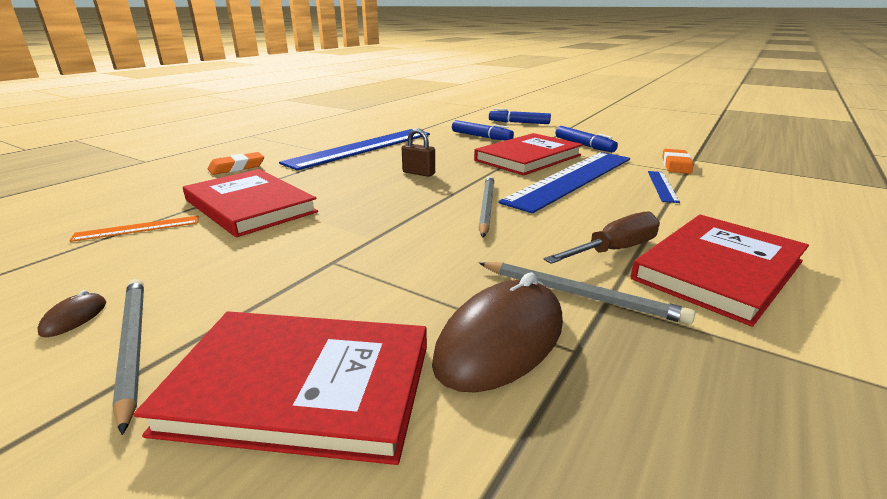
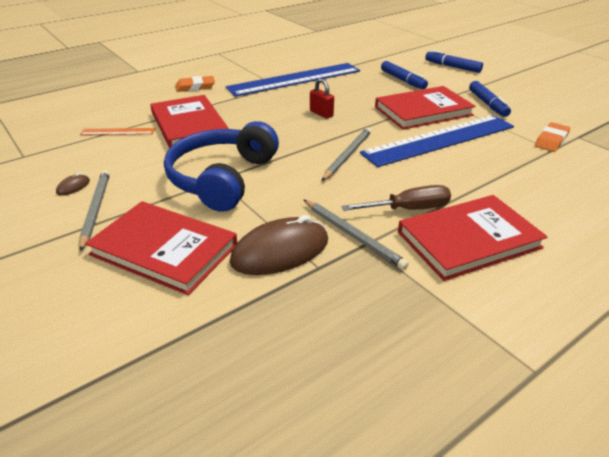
camera: 20 degrees right, 10 degrees up
brown padlock [402,128,435,177] -> red padlock [310,79,334,119]
blue ruler [648,171,680,203] -> none
none -> blue headphones [164,121,279,212]

